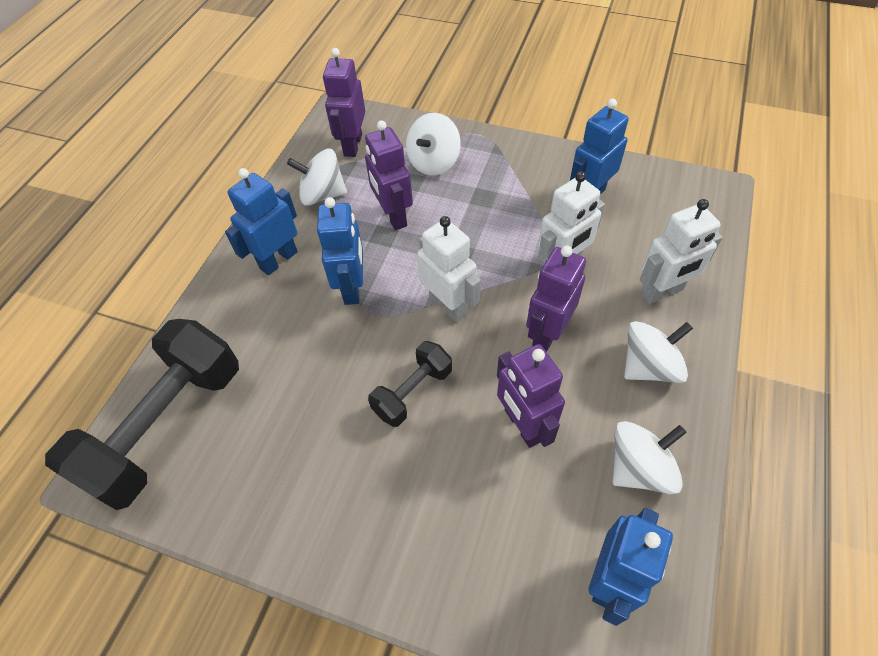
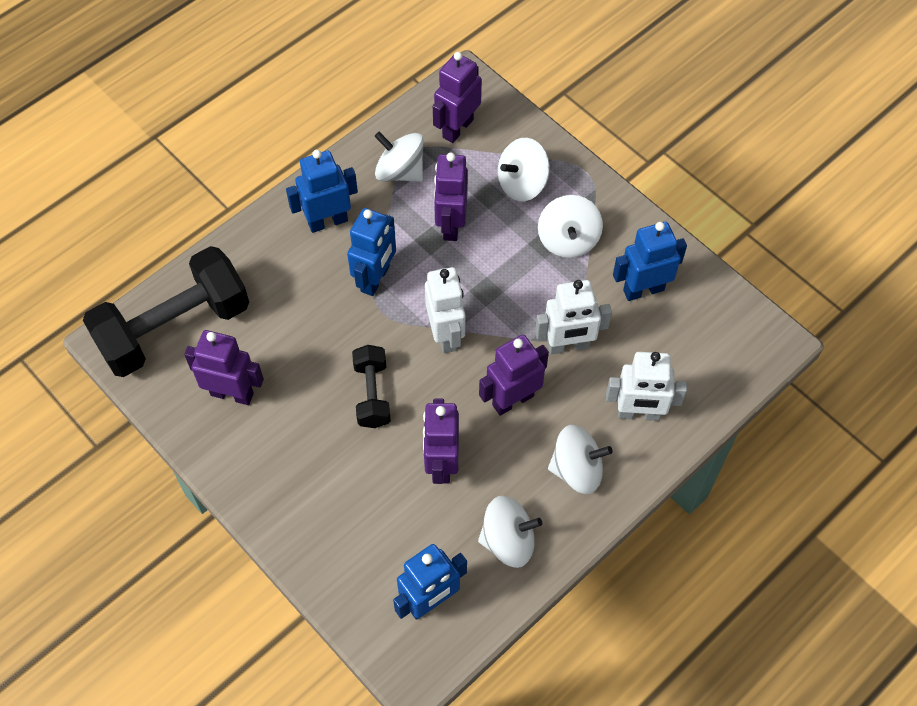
camera: 25 degrees right, 5 degrees up
black dumbbell [368,341,452,427] -> black dumbbell turned 75 degrees counterclockwise [352,345,391,428]
none -> purple robot [184,330,264,405]
none -> white spinning top [538,195,603,258]

